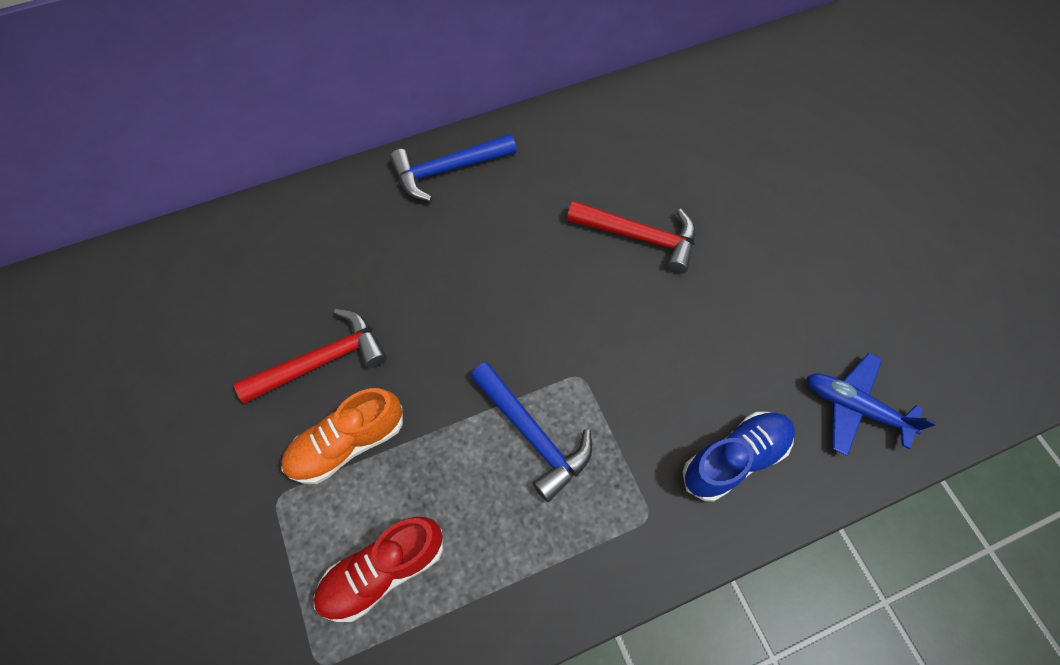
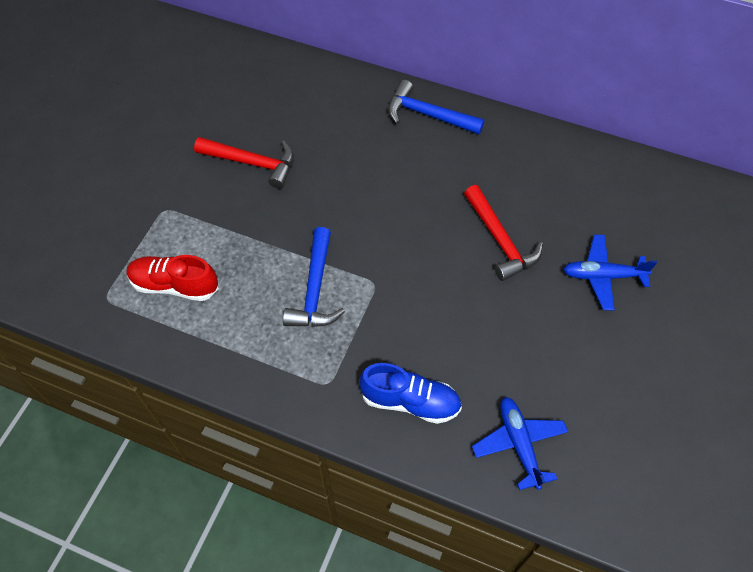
camera: 45 degrees right, 5 degrees down
orange shoe [281,388,403,484] -> none
none -> blue plane [563,235,657,310]

